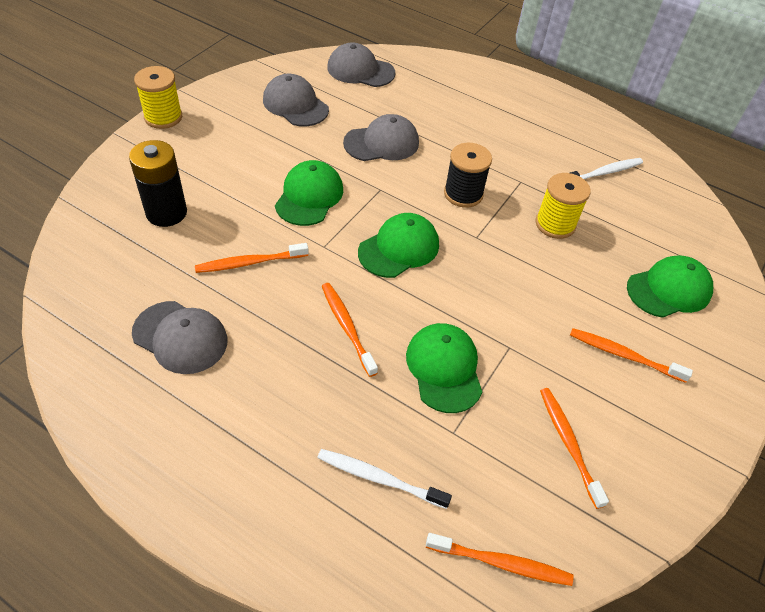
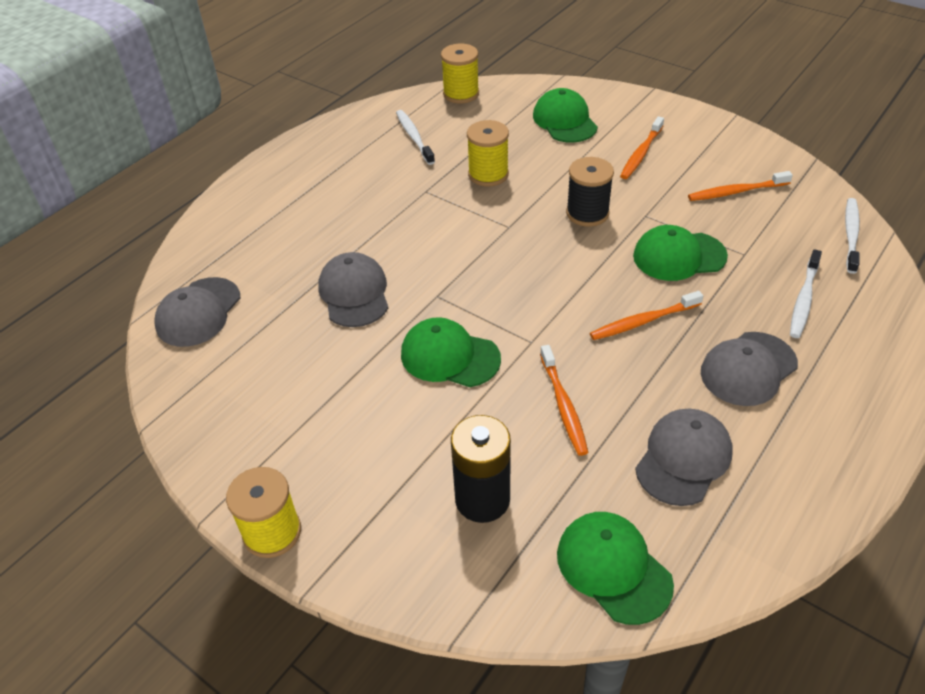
camera: 80 degrees left, 5 degrees down
grey cap [263,74,329,126] -> grey cap moved to [701,332,798,406]
green cap [358,213,439,278] -> green cap moved to [557,512,674,625]
orange toothbrush [426,533,574,586] -> white toothbrush [845,198,860,274]
black spool [444,143,492,208] -> black spool moved to [566,157,614,227]
none -> yellow spool [441,44,479,104]

